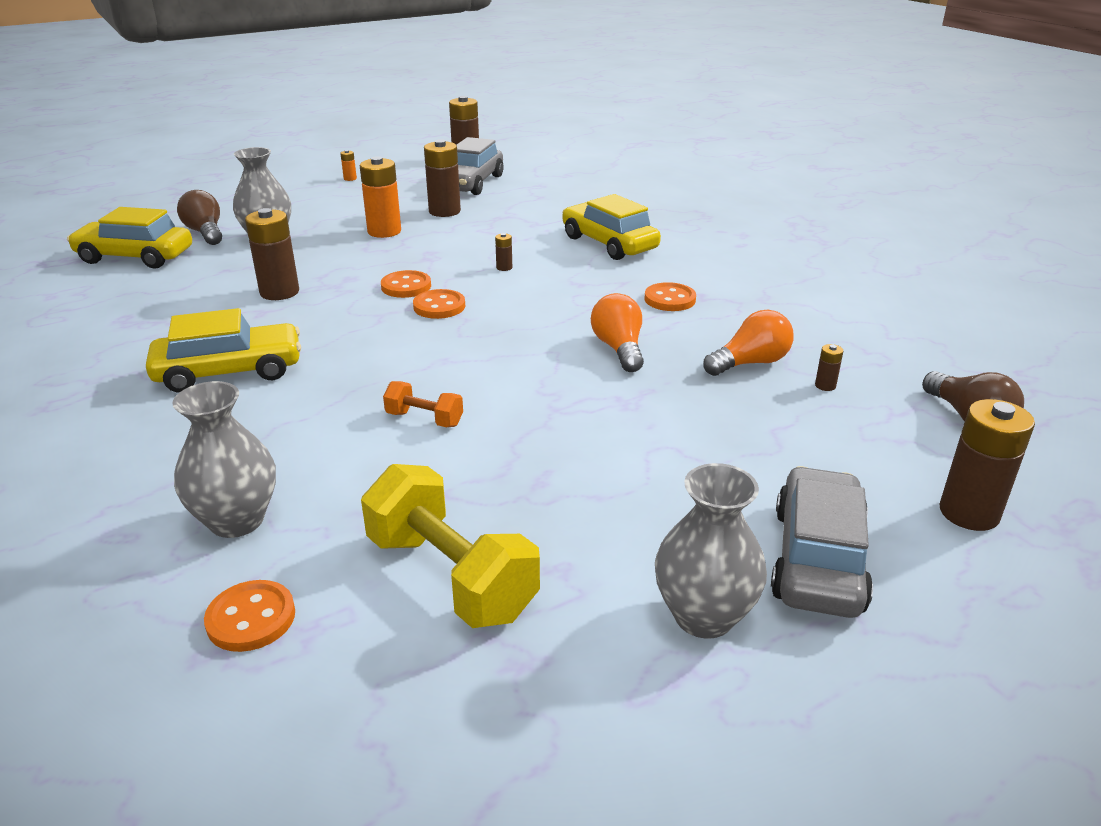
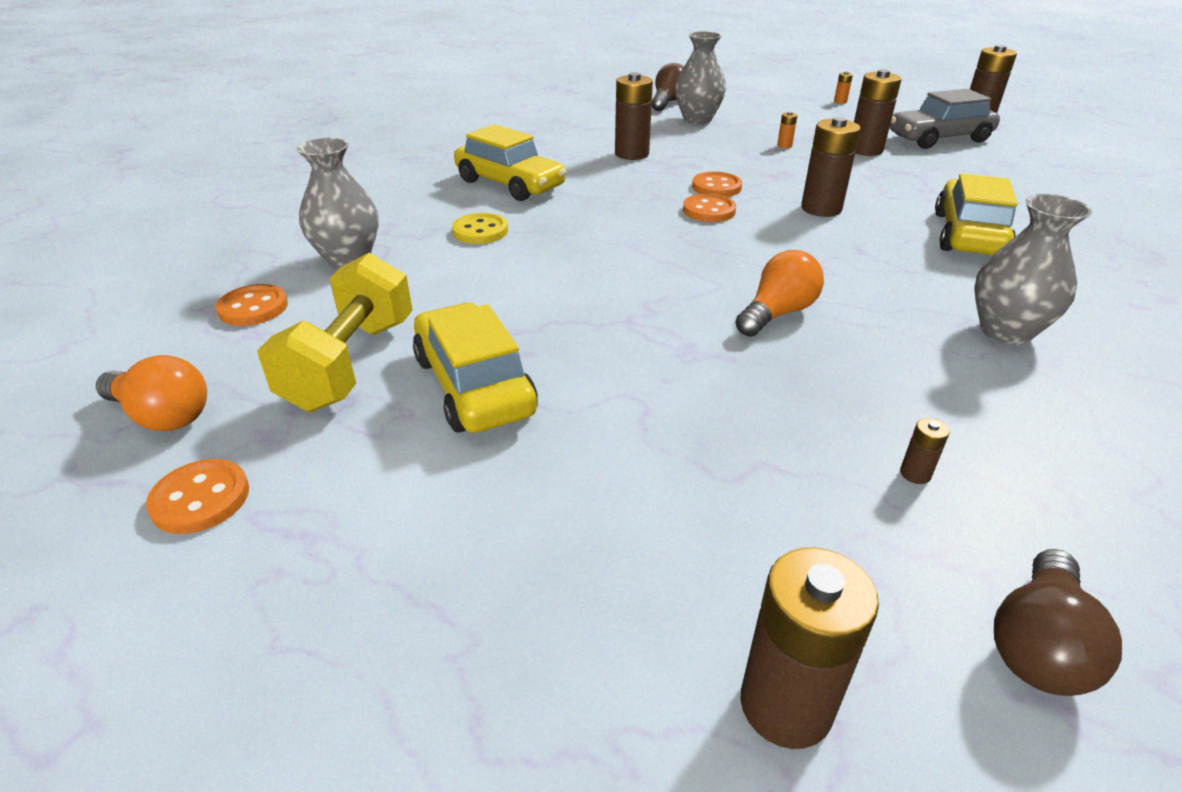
camera: 55 degrees right, 5 degrees up
yellow car [67,207,192,269] -> yellow car moved to [413,303,538,433]
orange battery [360,156,401,238] -> orange battery [777,112,797,148], size x0.44
orange dumbbell [383,381,463,427] -> none
brown battery [495,233,512,271] -> brown battery [801,117,861,217], size x2.26
orange button [645,282,696,311] -> orange button moved to [146,459,249,534]
grey vase [655,463,767,639] -> grey vase moved to [974,194,1092,345]
orange light bulb [703,310,794,376] -> orange light bulb moved to [96,355,207,431]
grey car [771,466,873,618] -> none
none -> yellow button [452,213,508,244]

